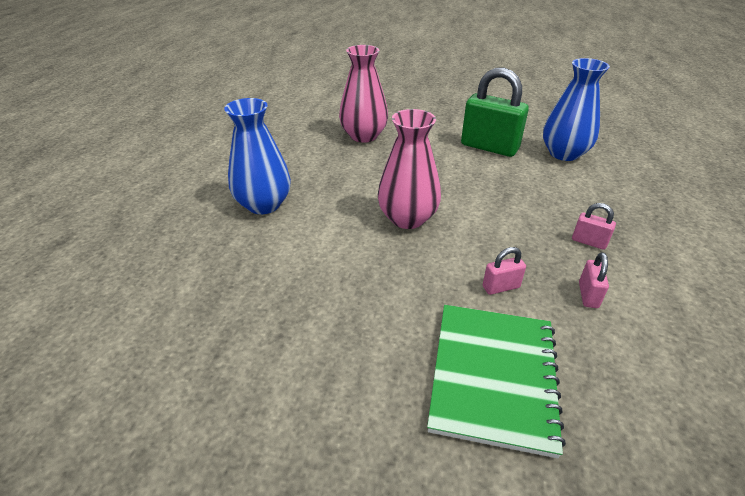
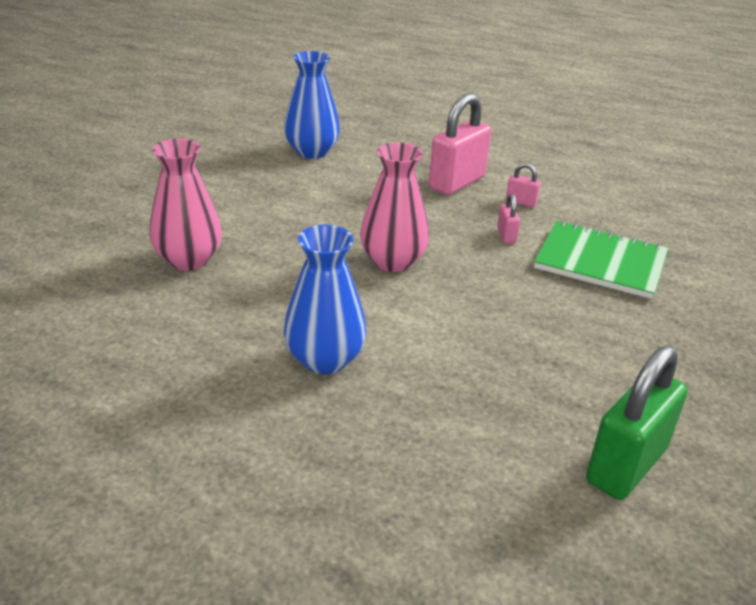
camera: 80 degrees left, 5 degrees down
green padlock [461,68,529,157] -> green padlock moved to [586,346,687,500]
pink padlock [572,203,616,250] -> pink padlock [429,93,491,195], size x2.22

